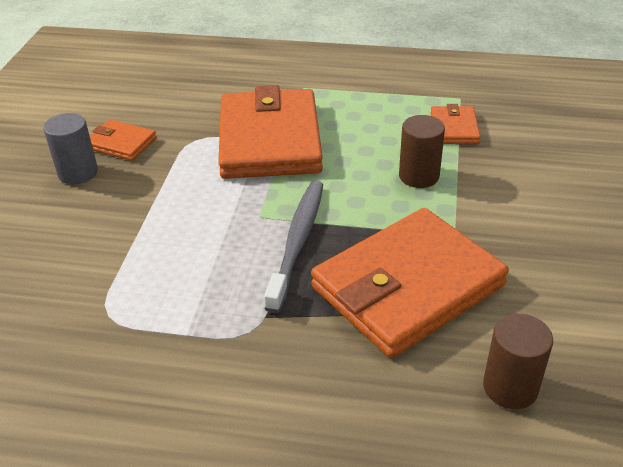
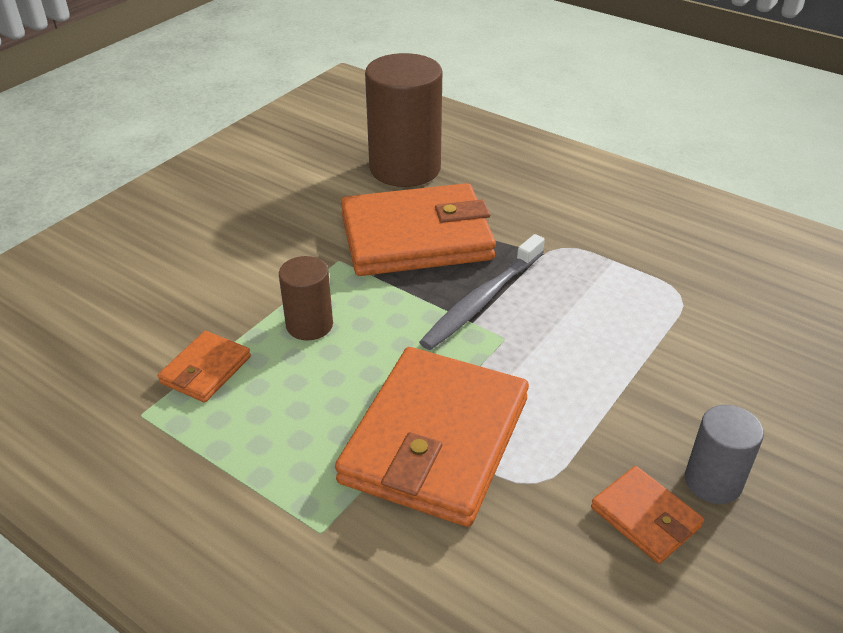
camera: 155 degrees left, 0 degrees up
brown cylinder [483,314,553,409] -> brown cylinder [365,53,442,187], size x1.90

